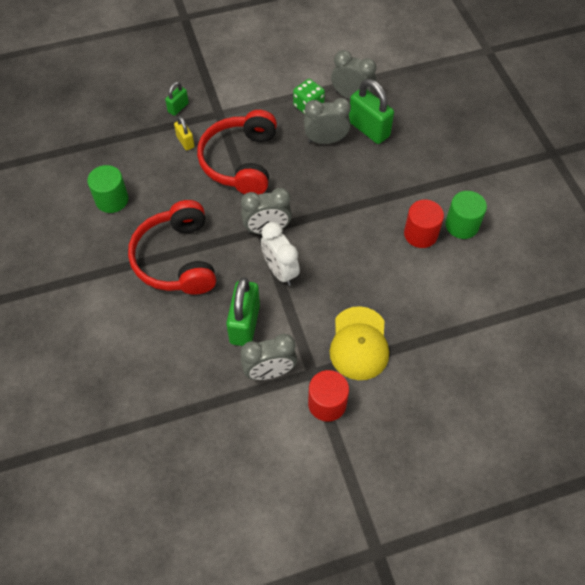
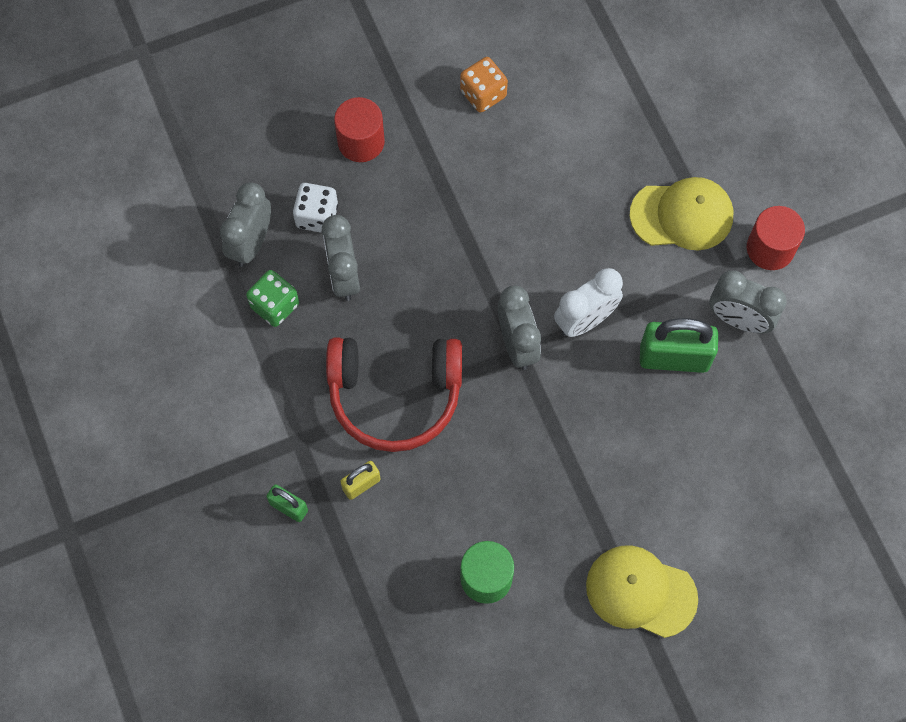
camera: 95 degrees left, 10 degrees up
red headphones [128,200,216,295] -> none
grey clock [241,334,297,380] -> grey clock turned 135 degrees clockwise [709,271,787,334]
green padlock [349,79,394,144] -> white dice [293,183,338,233]
red cylinder [404,200,444,248] -> red cylinder moved to [334,97,385,162]
green cylinder [445,191,487,239] -> orange dice [460,57,508,113]
none -> yellow cap [586,545,698,638]

